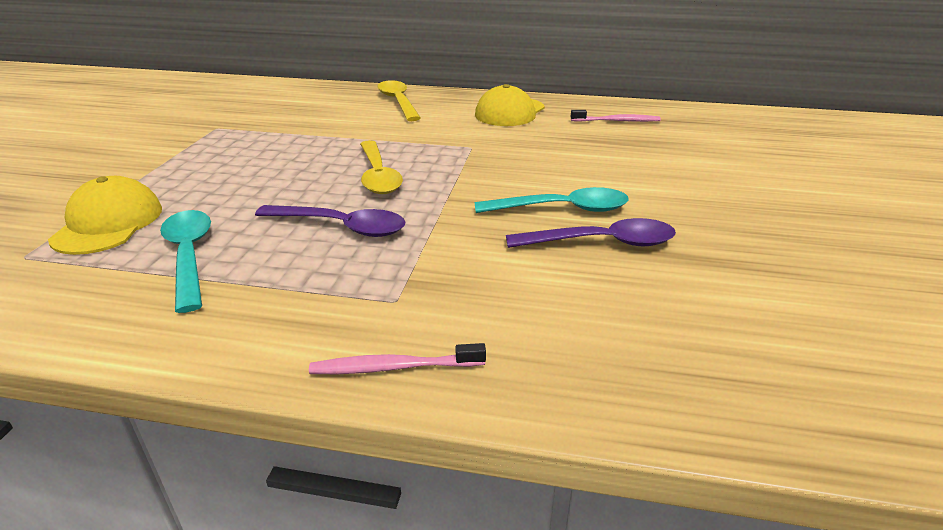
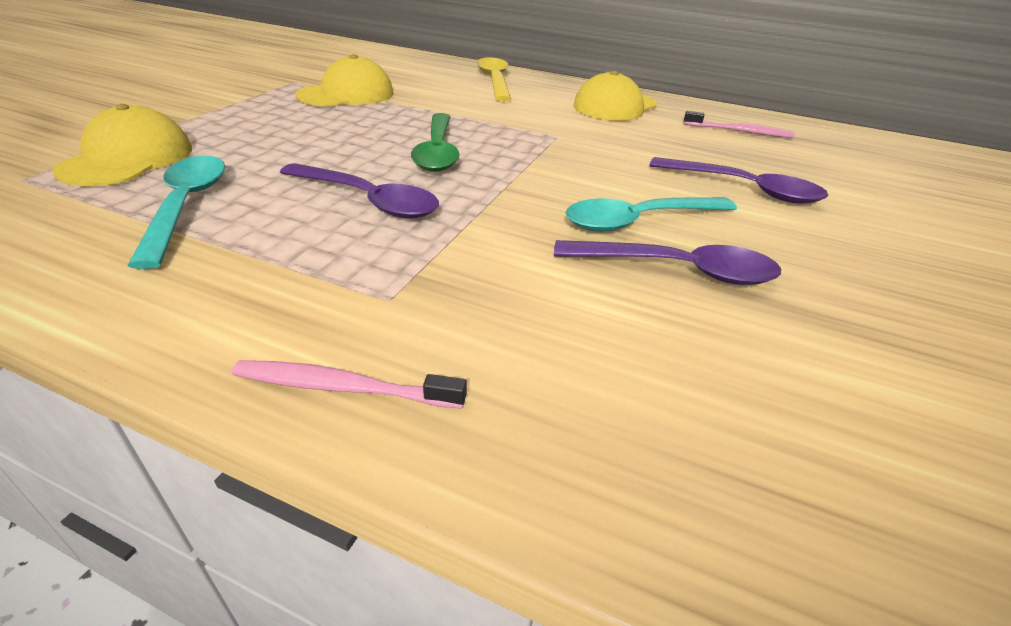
camera: 10 degrees right, 5 degrees up
yellow spoon [360,140,403,194] -> green spoon [411,113,459,172]
turquoise spoon [475,187,629,213] -> turquoise spoon turned 150 degrees clockwise [566,197,737,232]
none -> yellow cap [295,54,393,107]
none -> purple spoon [649,157,828,204]

